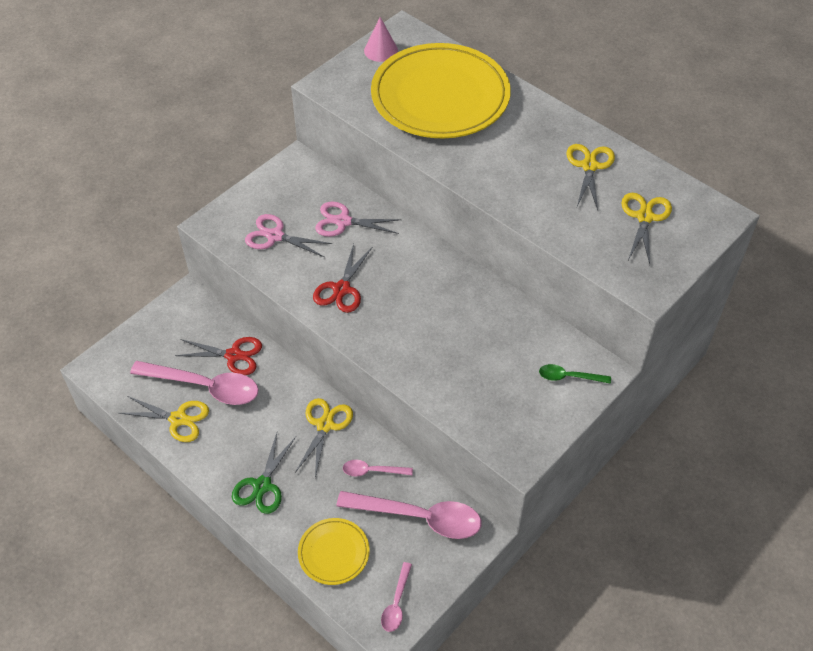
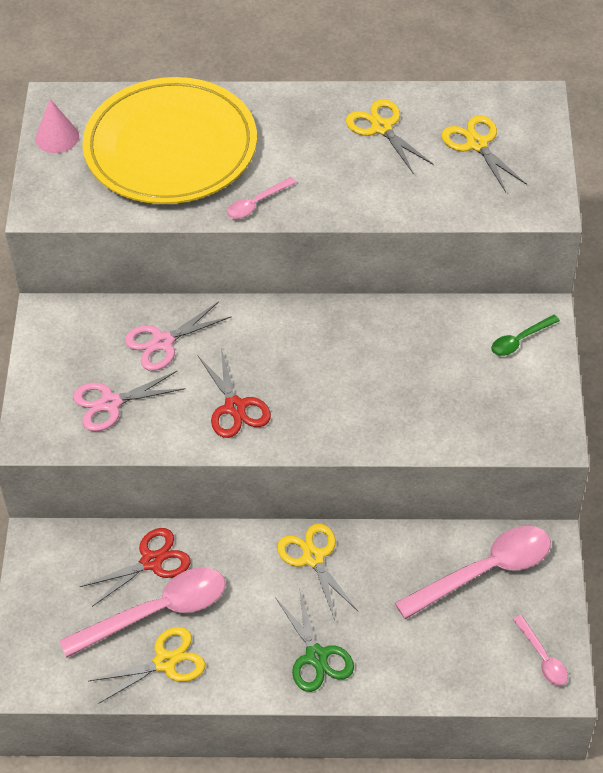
camera: 40 degrees left, 0 degrees up
yellow plate [298,518,370,585] -> none
pink spoon [343,460,413,477] -> pink spoon moved to [227,177,296,219]

